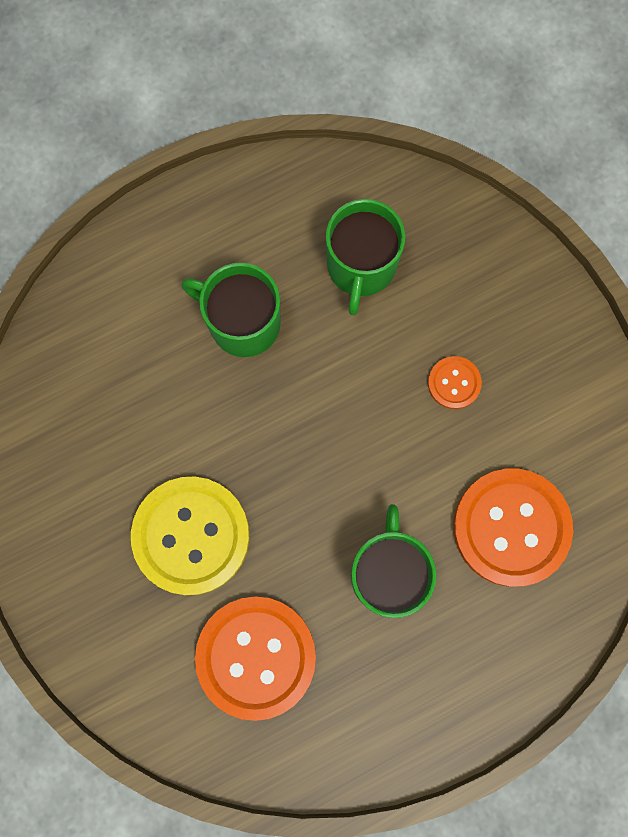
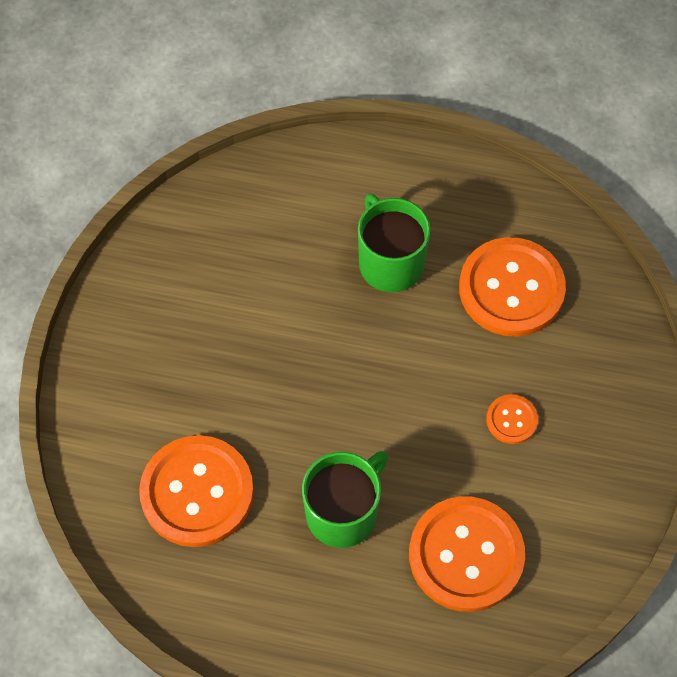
camera: 40 degrees right, 15 degrees down
yellow button [131,476,250,595] -> none
green mug [326,199,405,315] -> orange button [459,237,566,336]

